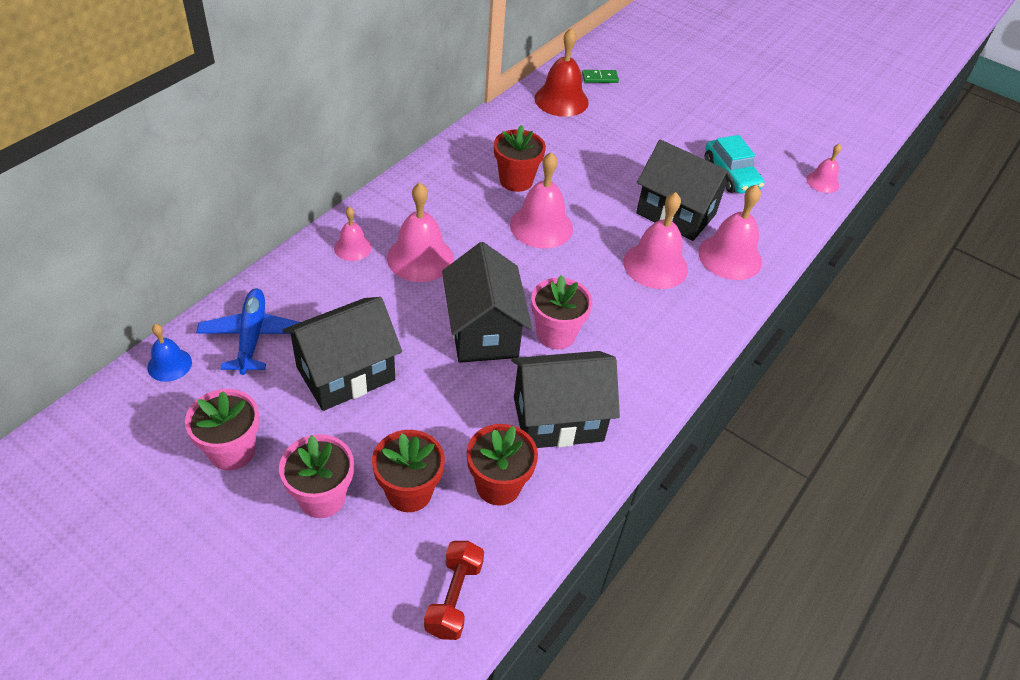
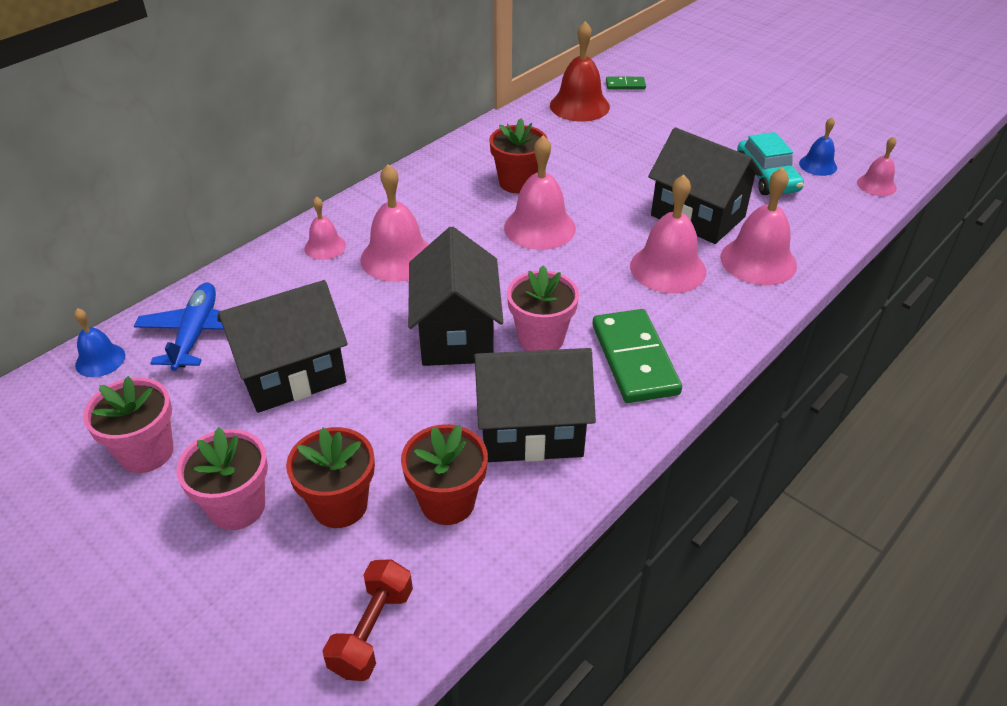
camera: 10 degrees right, 5 degrees down
none -> green domino [592,309,682,403]
none -> blue bell [799,117,837,176]

